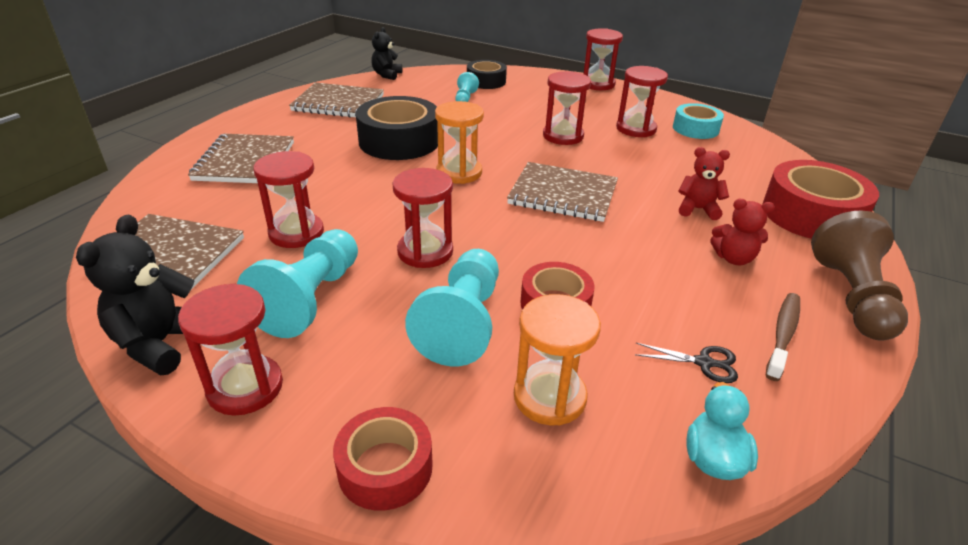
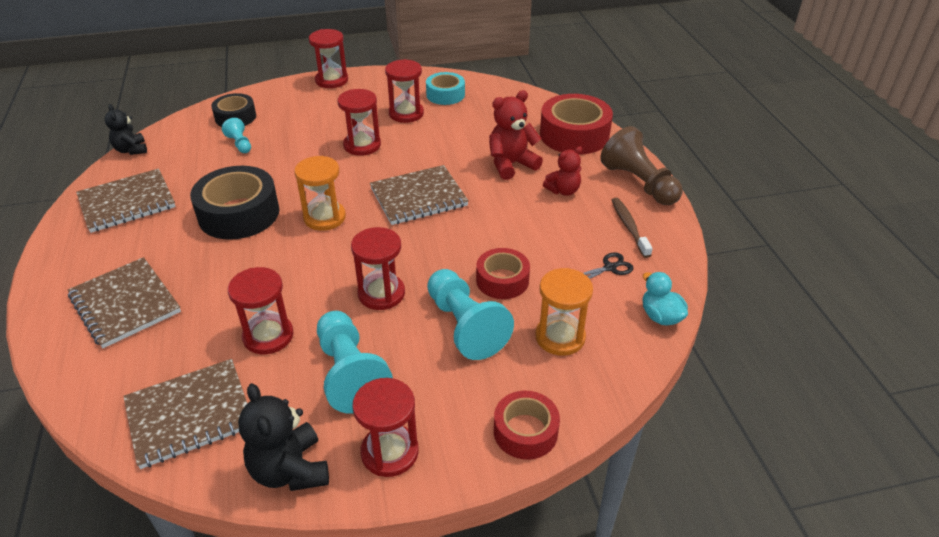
camera: 40 degrees left, 5 degrees up
red teddy bear [678,147,730,220] -> red teddy bear [489,90,543,180], size x1.52

